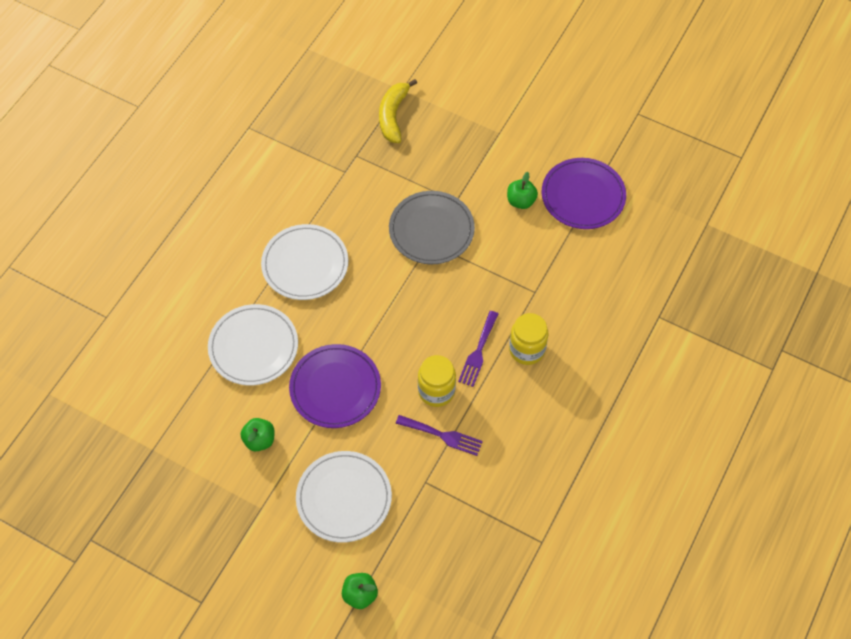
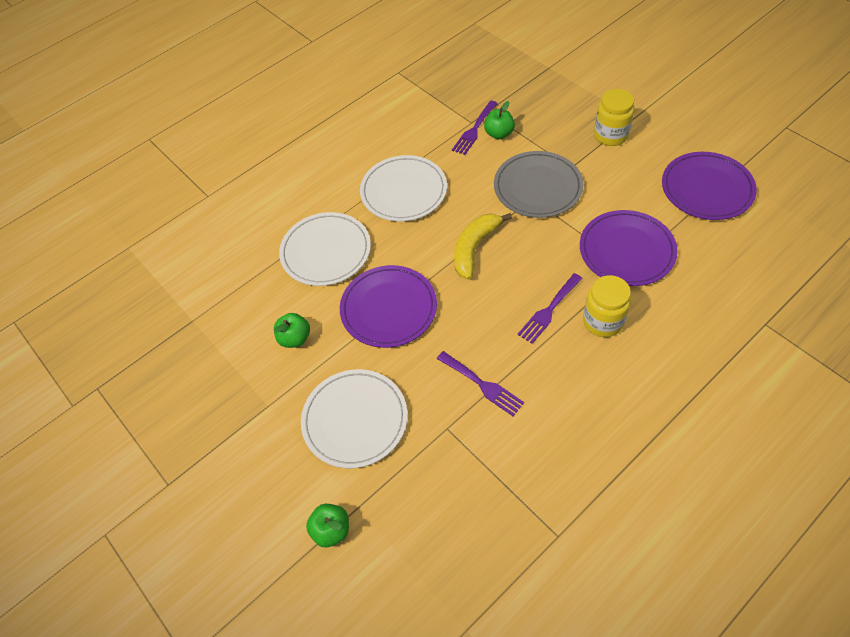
camera: 25 degrees right, 5 degrees down
yellow banana [379,79,417,143] -> yellow banana moved to [454,213,512,279]
yellow jar [418,355,456,407] -> yellow jar moved to [594,89,635,146]
green apple [507,172,538,209] -> green apple moved to [484,101,515,139]
none -> purple fork [452,101,498,155]
none -> purple plate [580,210,678,286]

